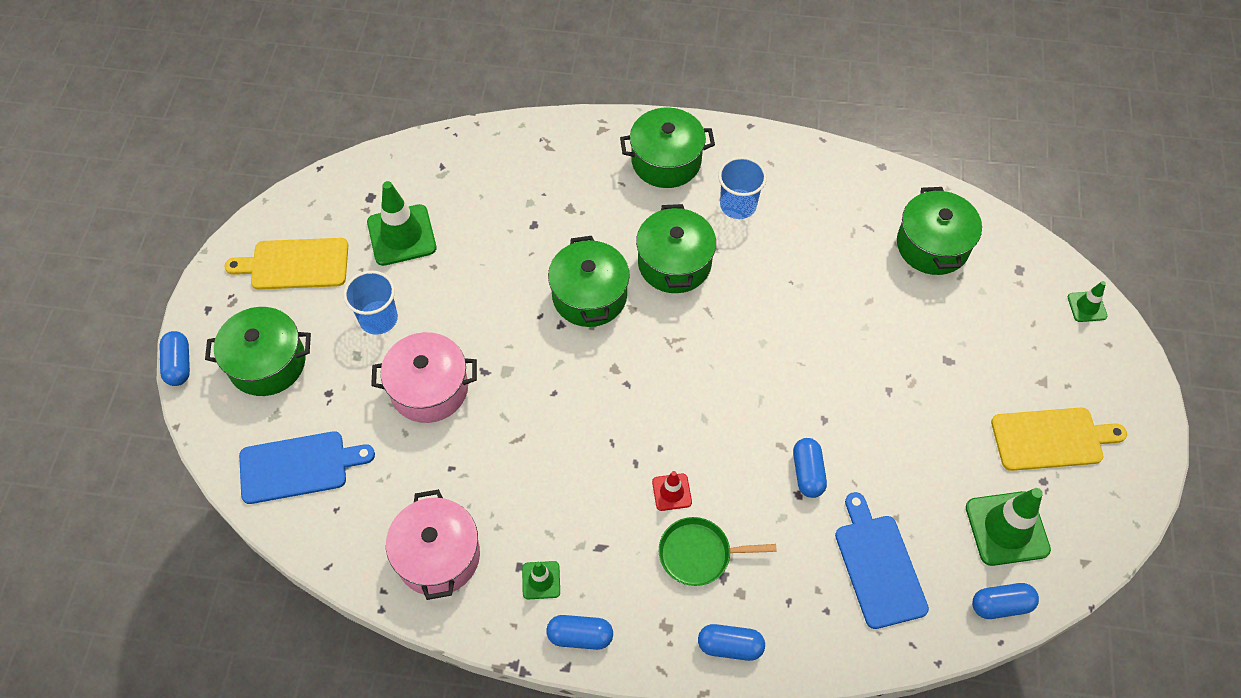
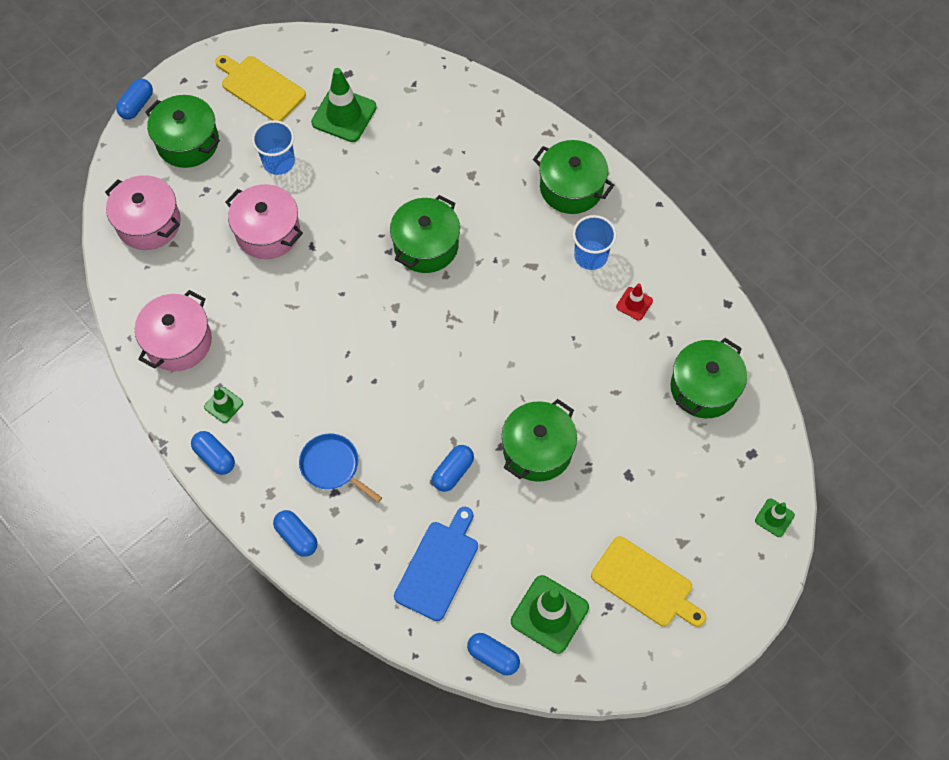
camera: 40 degrees right, 5 degrees up
blue cutting board [239,431,375,504] -> pink pot [105,175,181,250]
green pot [636,204,716,293] -> green pot moved to [502,399,577,482]
red traffic cone [652,471,692,511] -> red traffic cone moved to [616,283,653,320]
green pan [659,517,777,586] -> blue pan [299,433,382,503]

